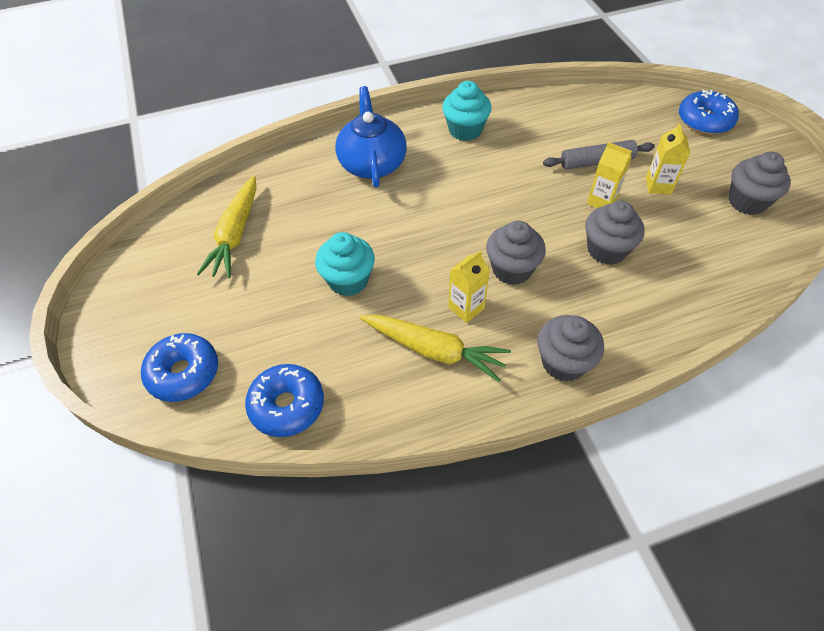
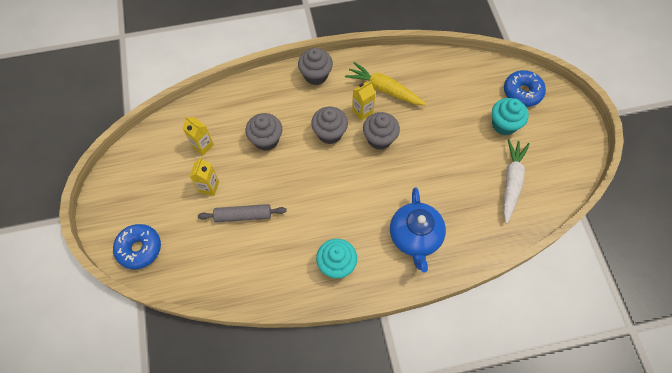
camera: 175 degrees left, 10 degrees up
yellow carrot [197,175,257,278] -> white carrot [503,139,530,224]
blue donut [245,364,324,437] -> none
turquoise cupcake [315,232,375,296] -> turquoise cupcake moved to [492,98,529,135]
yellow carton [587,142,632,208] -> yellow carton moved to [183,117,214,156]
grey cupcake [729,152,791,215] -> grey cupcake moved to [363,112,400,150]

